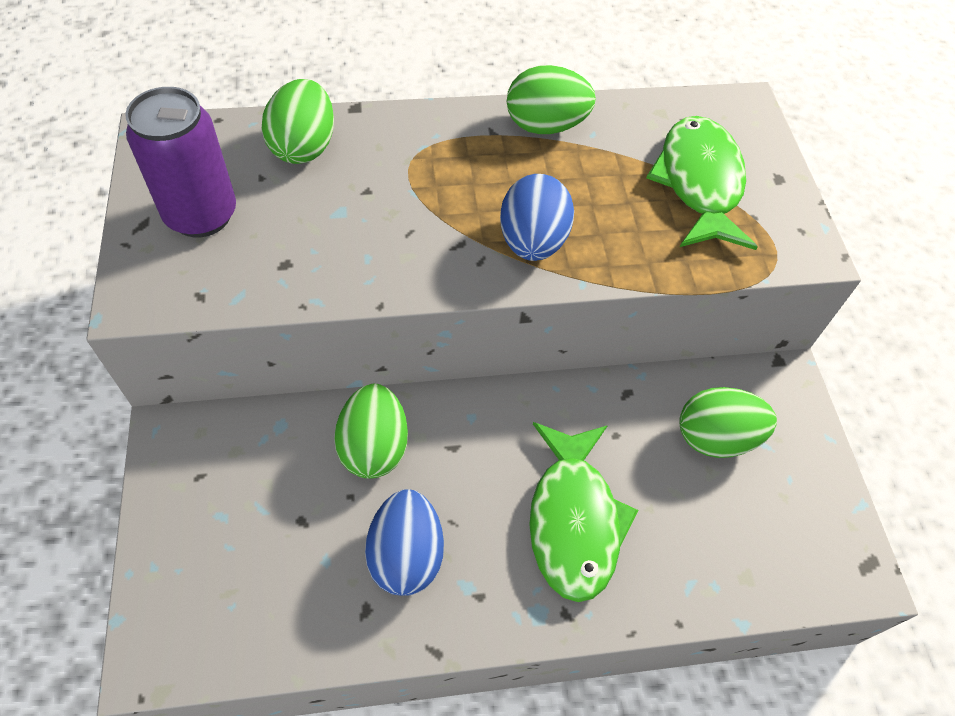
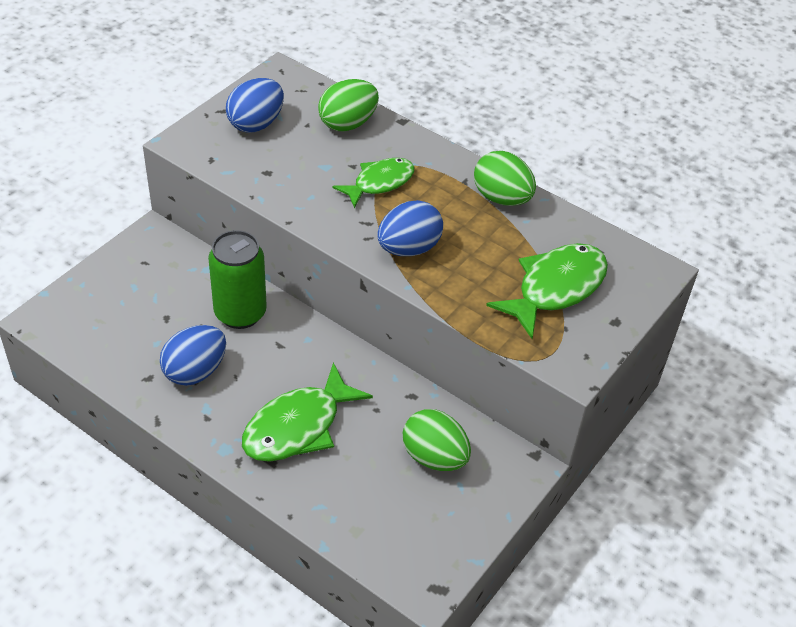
camera: 45 degrees right, 10 degrees down
purple can [125,87,236,237] -> blue egg [226,78,284,133]
green egg [334,384,408,479] -> green can [208,230,267,329]
none -> green fish [332,158,414,209]

